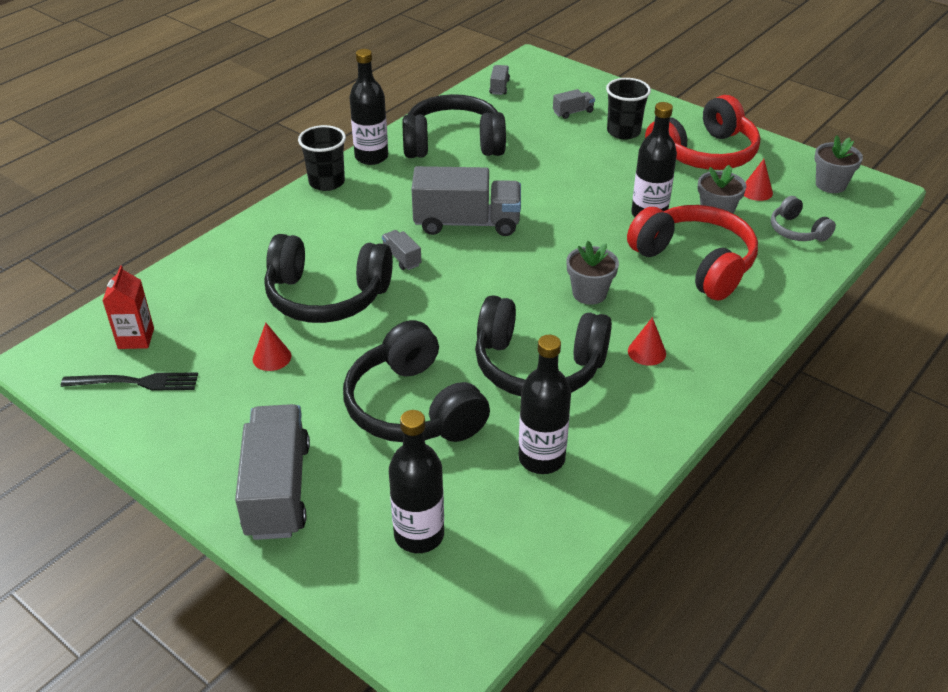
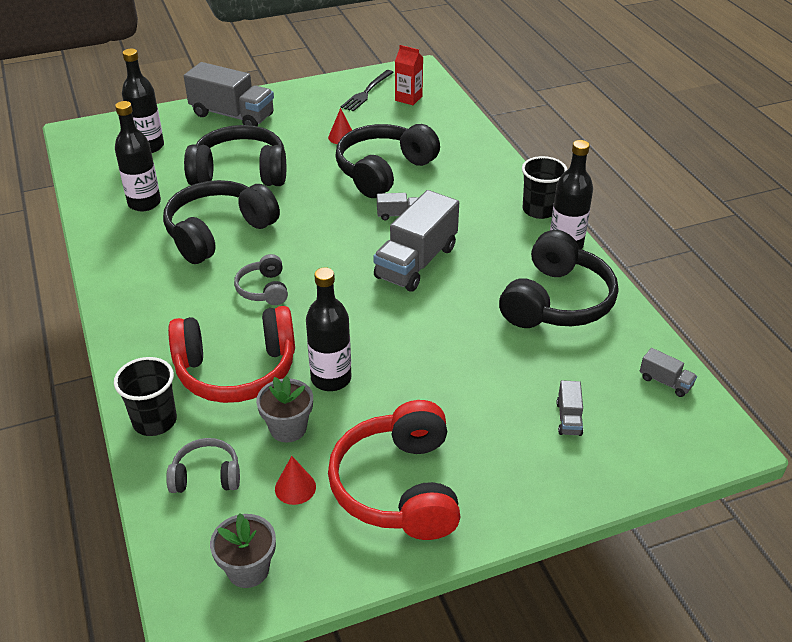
camera: 120 degrees right, 0 degrees up
grey flower pot [566,241,619,305] -> grey headphones [234,254,288,305]
black cup [606,78,651,139] -> black cup moved to [114,357,177,436]
red cone [628,317,666,366] -> none

